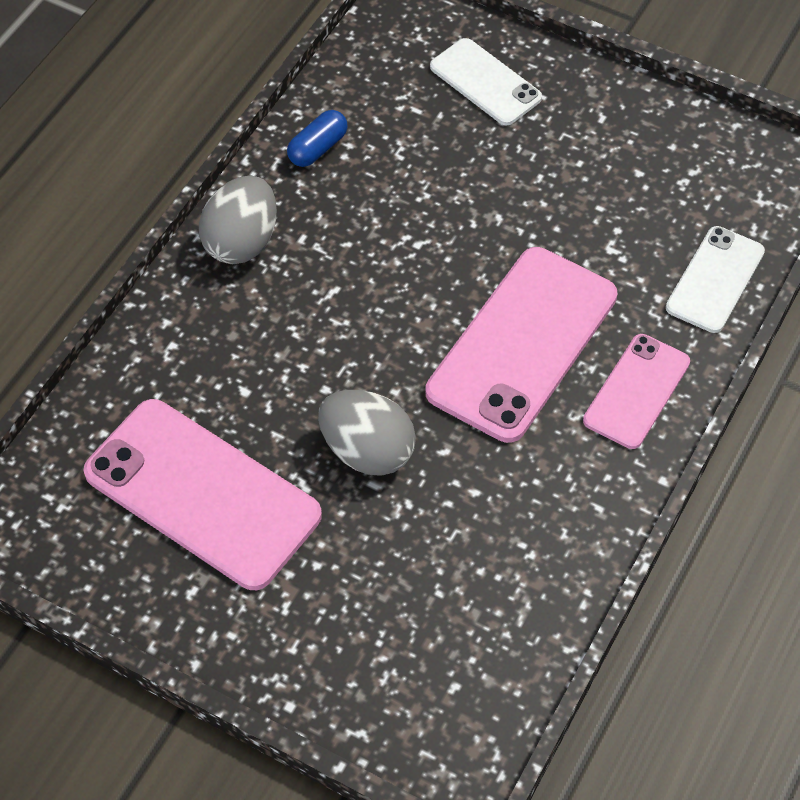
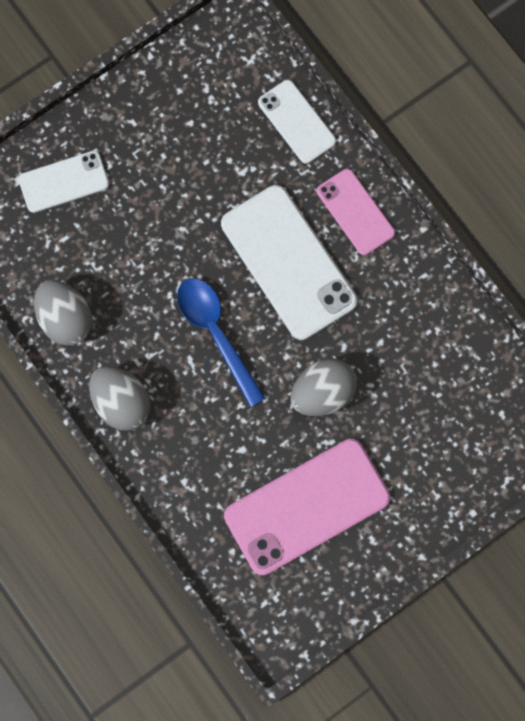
camera: 65 degrees left, 20 degrees up
blue capsule [287,110,348,167] -> grey egg [34,280,93,346]
pink phone [426,247,617,443] -> white phone [221,185,357,340]
none -> blue spoon [177,278,266,407]

